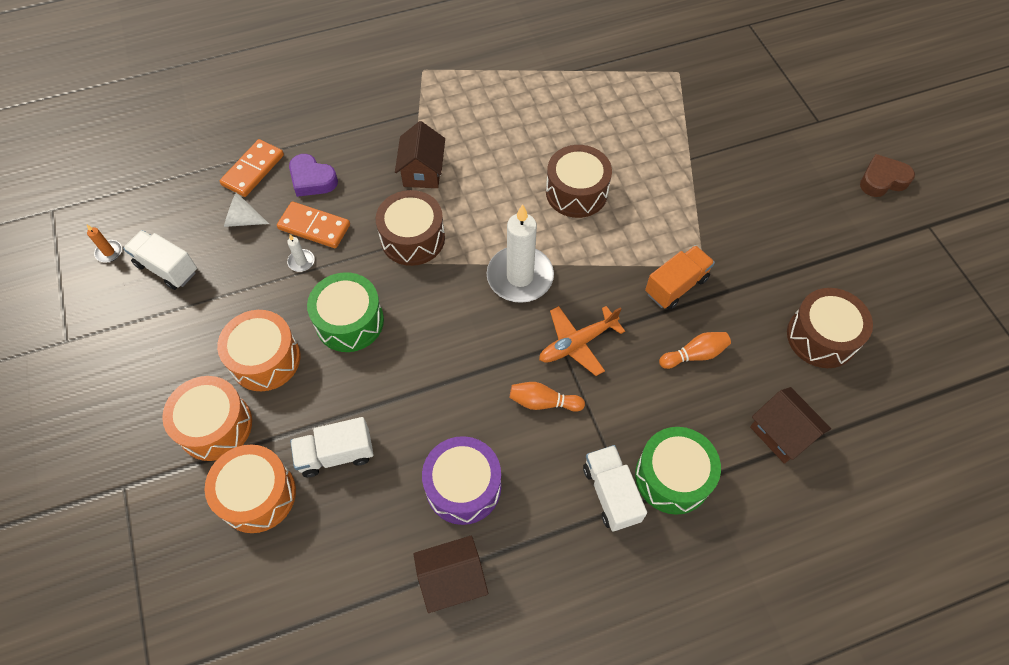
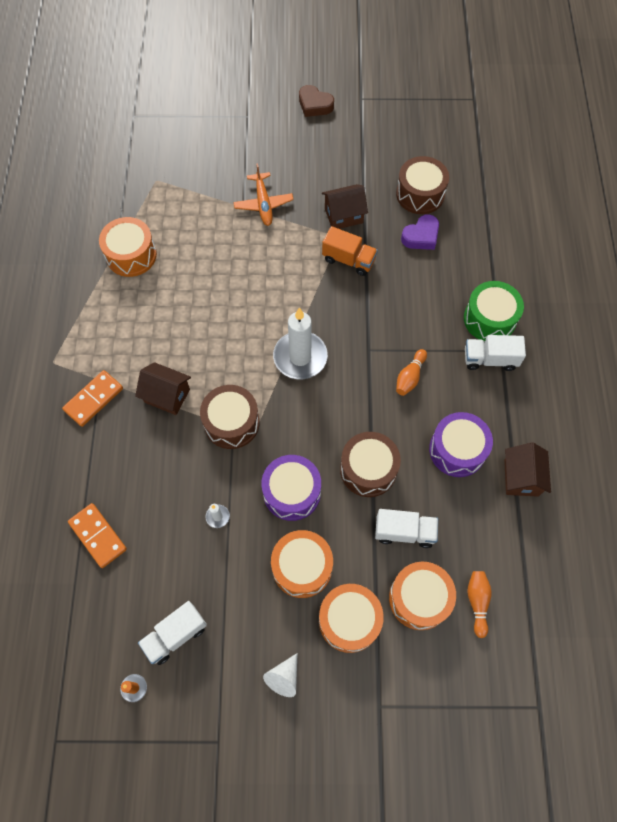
camera: 70 degrees left, 5 degrees up
white cone [224,192,269,227] -> white cone moved to [263,653,298,697]
orange domino [277,201,350,248] -> orange domino moved to [62,370,123,427]
purple heart [289,154,338,197] -> purple heart moved to [401,214,439,250]
white truck [290,417,374,477] -> white truck turned 90 degrees counterclockwise [375,509,438,548]
green drum [307,272,384,352] -> purple drum [261,455,321,521]
orange plane [539,306,625,376] -> orange plane moved to [233,164,294,226]
brown drum [546,145,612,218] -> brown drum moved to [340,432,401,497]
orange truck [645,245,715,310] -> orange truck turned 135 degrees clockwise [322,226,378,276]
orange bowling pin [659,332,731,369] -> orange bowling pin moved to [467,571,492,638]
brown house [750,387,831,464] -> brown house moved to [322,184,368,229]
brown heart [860,154,915,197] -> brown heart turned 60 degrees counterclockwise [299,85,334,117]
none -> orange drum [99,217,157,277]

